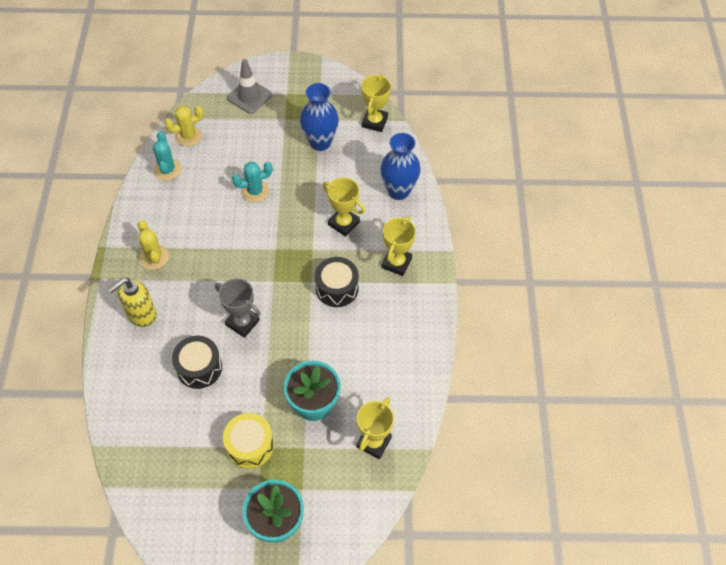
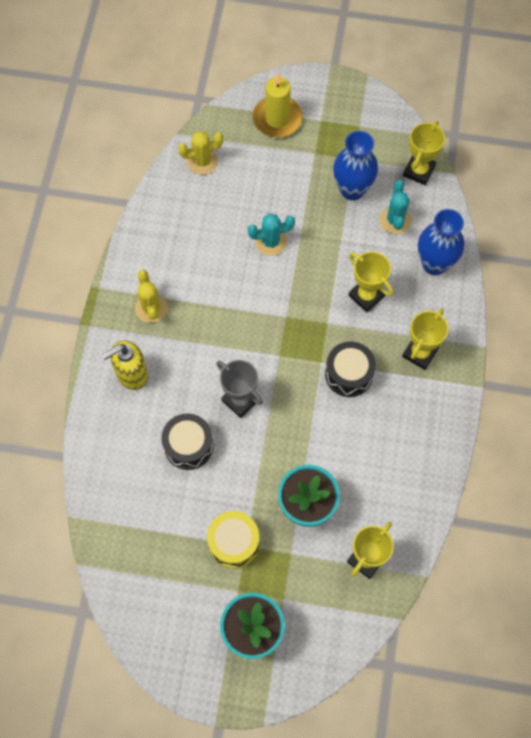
camera: 10 degrees right, 10 degrees up
turquoise cactus [153,132,181,181] -> turquoise cactus moved to [380,180,411,234]
grey traffic cone [227,59,272,114] -> yellow candle [252,72,303,138]

